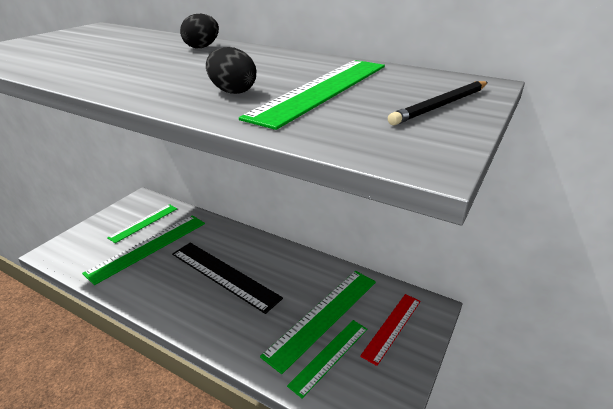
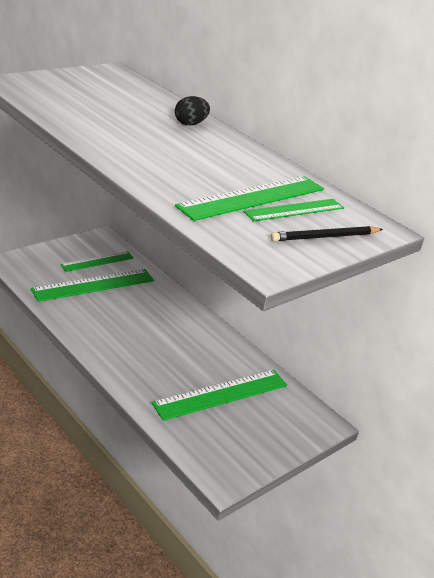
camera: 15 degrees right, 0 degrees up
black ruler [172,243,283,314] -> none
black egg [206,47,256,94] -> none
green ruler [287,320,367,398] -> green ruler moved to [243,199,344,221]
red ruler [360,294,421,366] -> none

